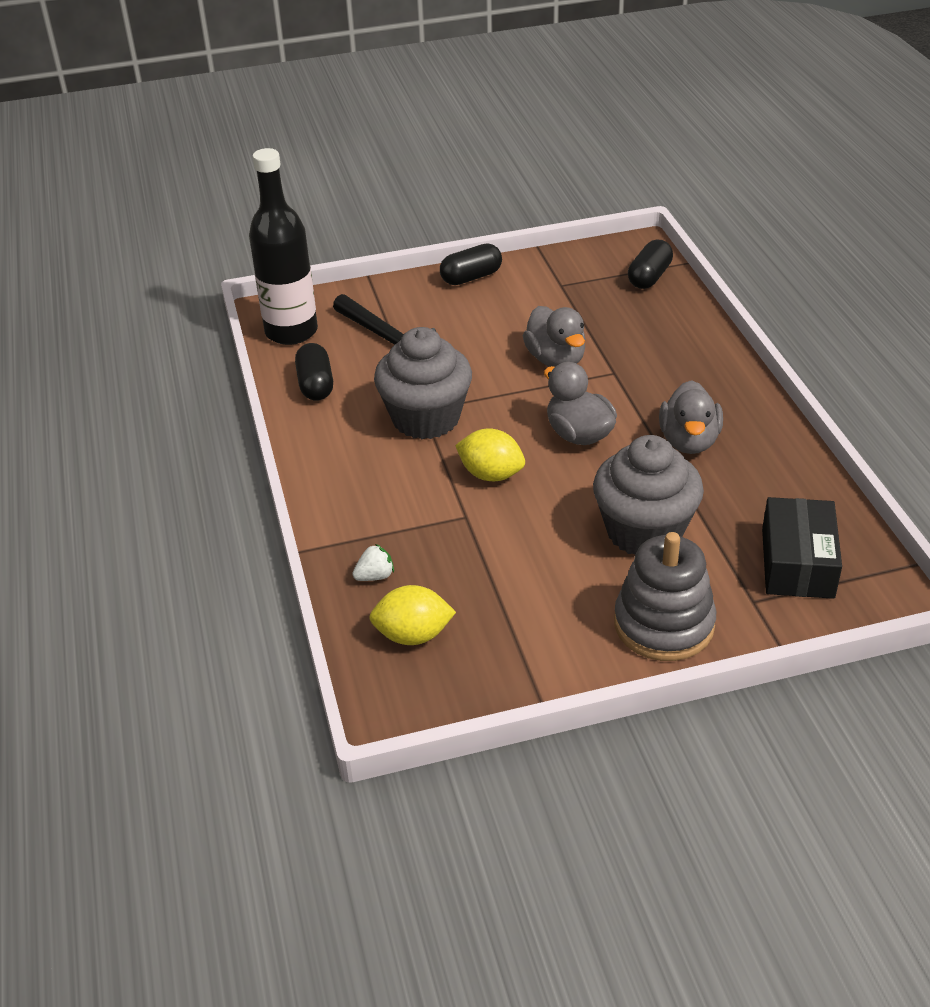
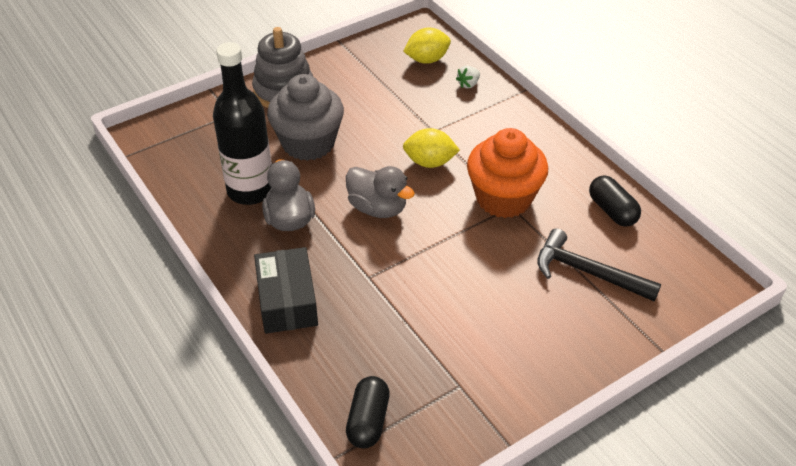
camera: 160 degrees right, 5 degrees up
black bottle [249,148,318,345] -> black bottle moved to [213,42,272,205]
grey cupcake [374,327,472,439] -> orange cupcake [467,128,548,218]
black capsule [440,244,502,285] -> none
grey duck [523,306,585,367] -> none
black box [762,497,842,599] -> black box moved to [254,247,318,334]

